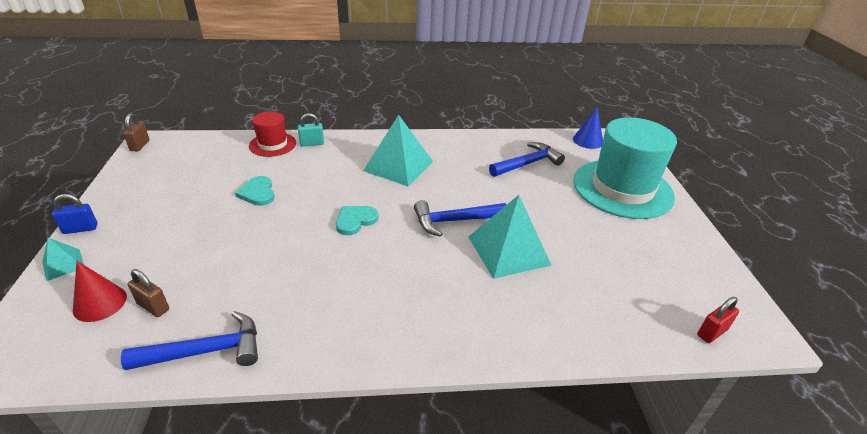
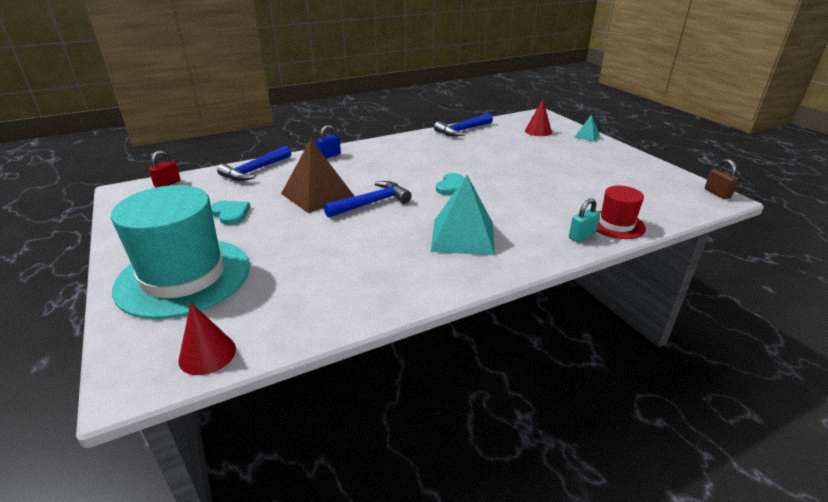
camera: 160 degrees right, 5 degrees down
blue padlock [52,194,98,234] -> blue padlock moved to [317,125,341,158]
brown padlock [128,269,169,317] -> none
turquoise heart [235,176,275,206] -> turquoise heart moved to [211,201,250,225]
turquoise pyramid [469,195,551,279] -> brown pyramid [281,139,354,213]
blue hammer [489,142,565,177] -> blue hammer moved to [217,146,291,181]
blue cone [573,108,603,149] -> red cone [178,303,236,375]

